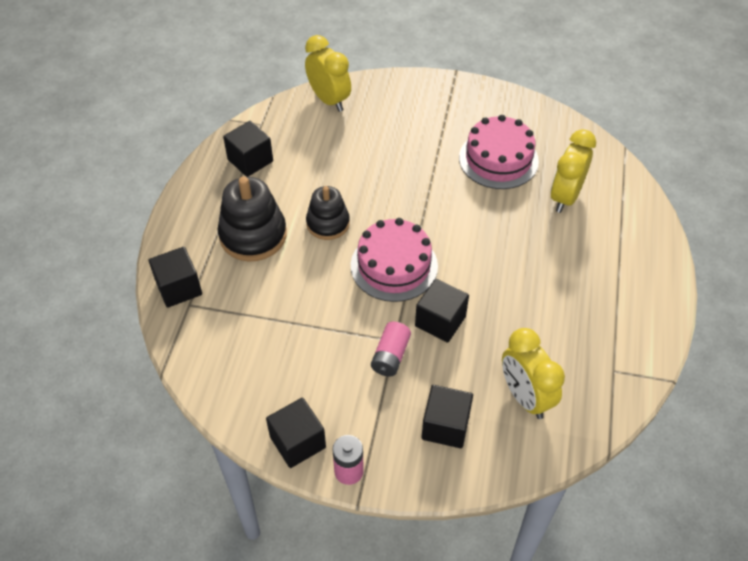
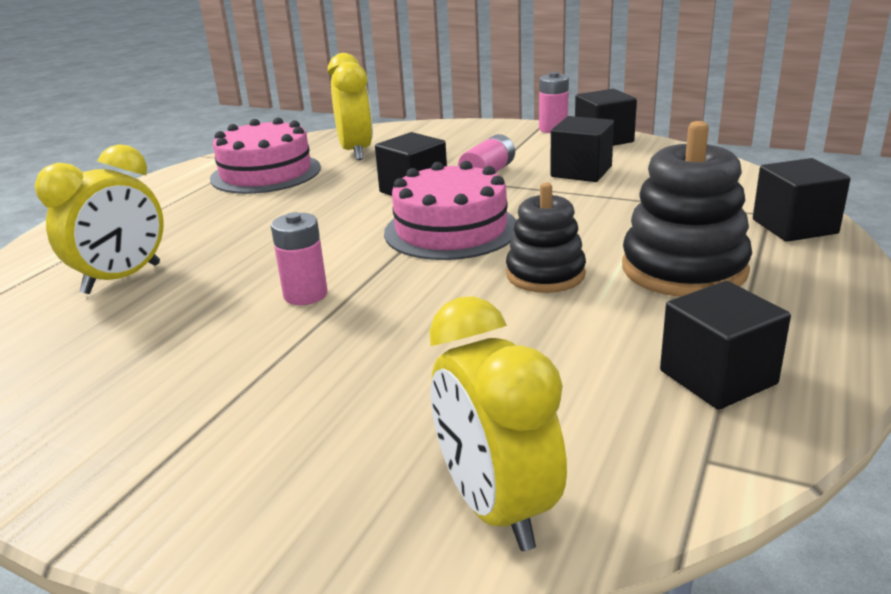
camera: 165 degrees left, 25 degrees down
black cube [421,385,473,448] -> black cube moved to [550,116,614,182]
pink cake [459,115,539,189] -> pink cake moved to [210,117,321,194]
none -> pink battery [271,212,328,305]

